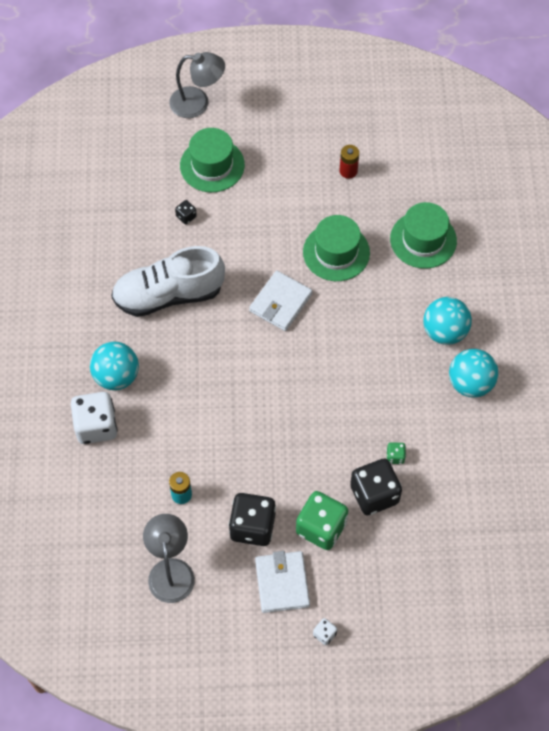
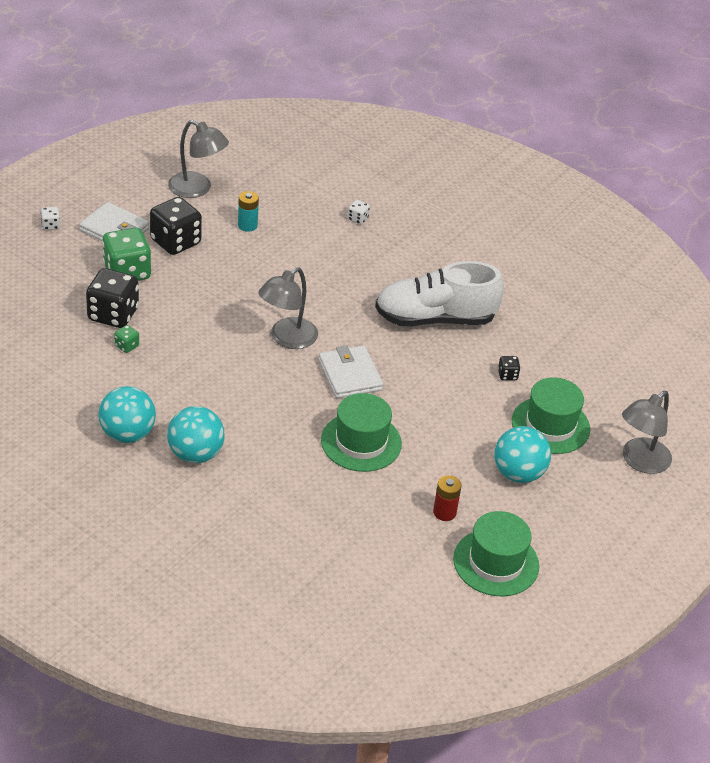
camera: 125 degrees right, 20 degrees down
white dice [71,392,118,444] -> white dice [348,200,370,224], size x0.44
turquoise ball [90,342,139,390] -> turquoise ball moved to [494,426,551,483]
white shoe [111,246,225,317] -> white shoe turned 120 degrees counterclockwise [375,261,504,326]
green hat [390,202,457,269] -> green hat moved to [453,511,539,596]
none -> grey lamp [258,267,318,349]

